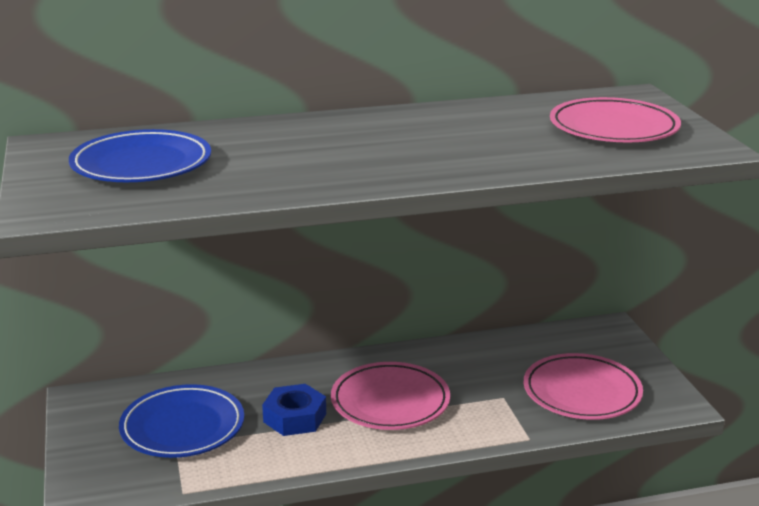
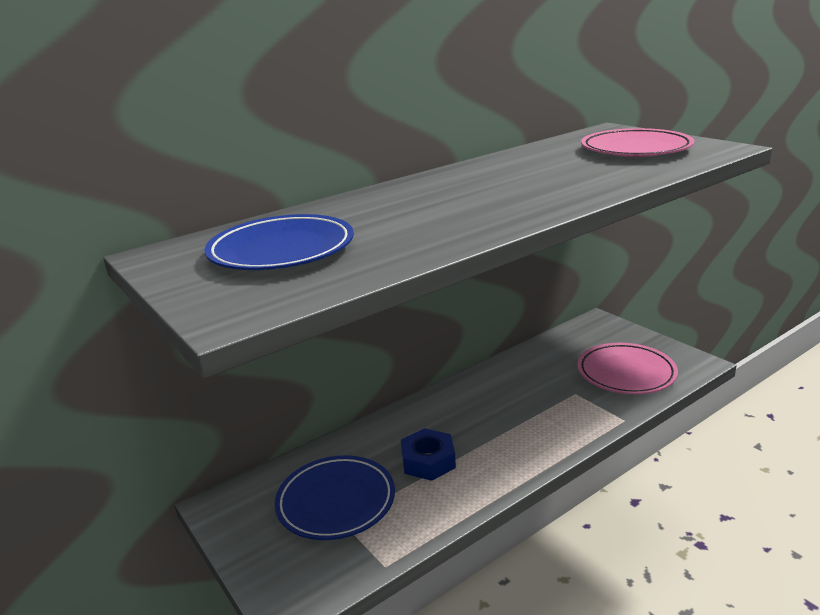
camera: 20 degrees left, 0 degrees up
pink plate [331,362,450,430] -> none

